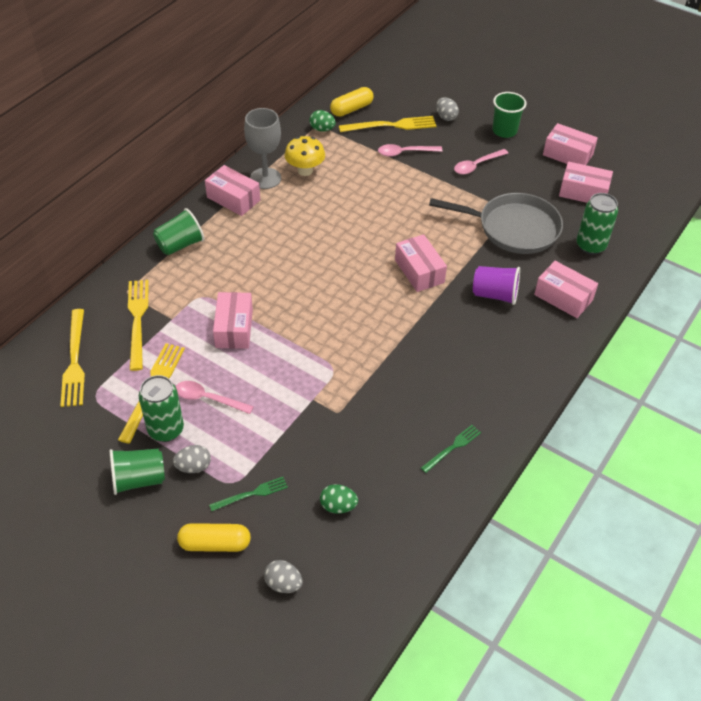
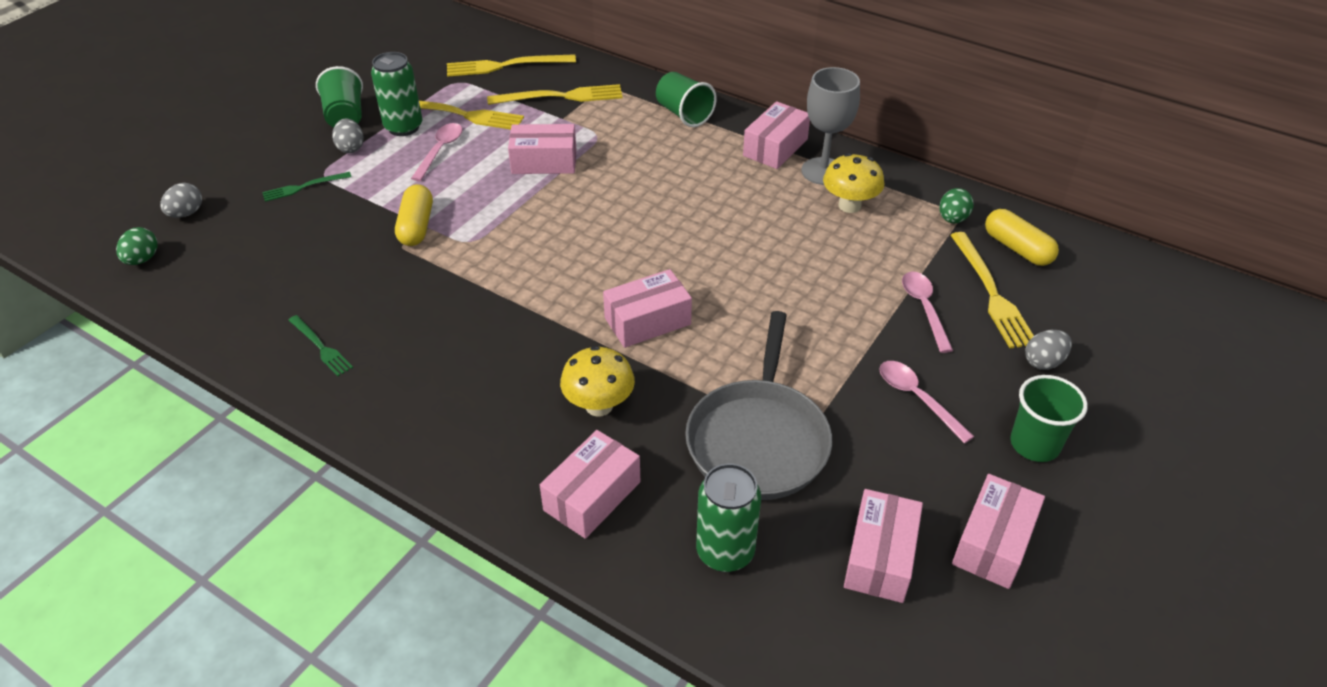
camera: 90 degrees right, 5 degrees down
yellow capsule [177,523,251,552] -> yellow capsule moved to [395,184,433,246]
green fork [209,477,288,511] -> green fork turned 90 degrees clockwise [262,172,351,202]
green egg [320,484,358,514] -> green egg moved to [116,227,157,265]
purple cup [473,266,520,305] -> yellow mushroom [560,346,635,417]

